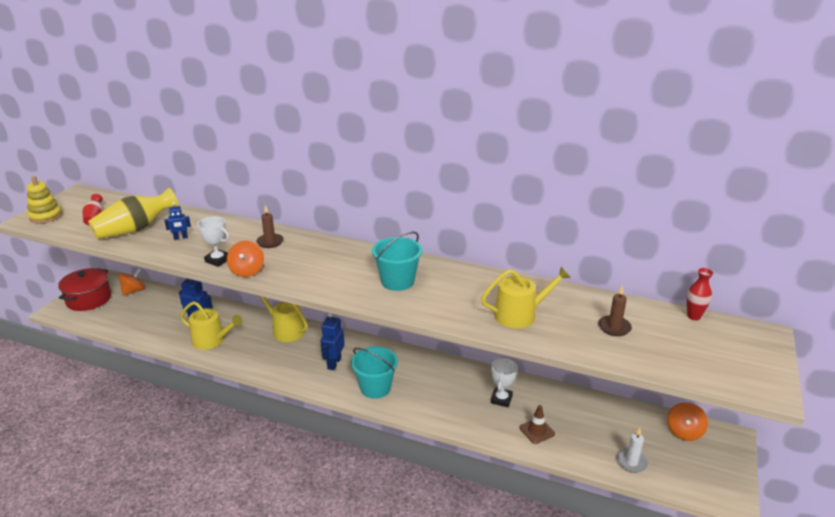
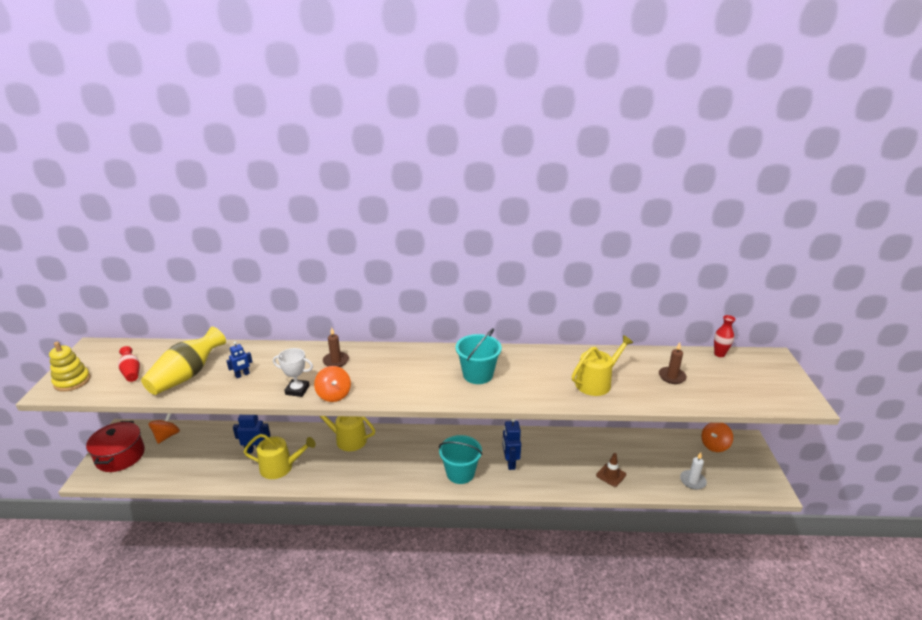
camera: 20 degrees left, 0 degrees up
blue robot [321,313,345,370] -> blue robot moved to [503,419,521,470]
white trophy [491,358,518,407] -> none
orange spinning top [667,402,708,441] -> orange spinning top turned 45 degrees clockwise [701,423,733,452]

